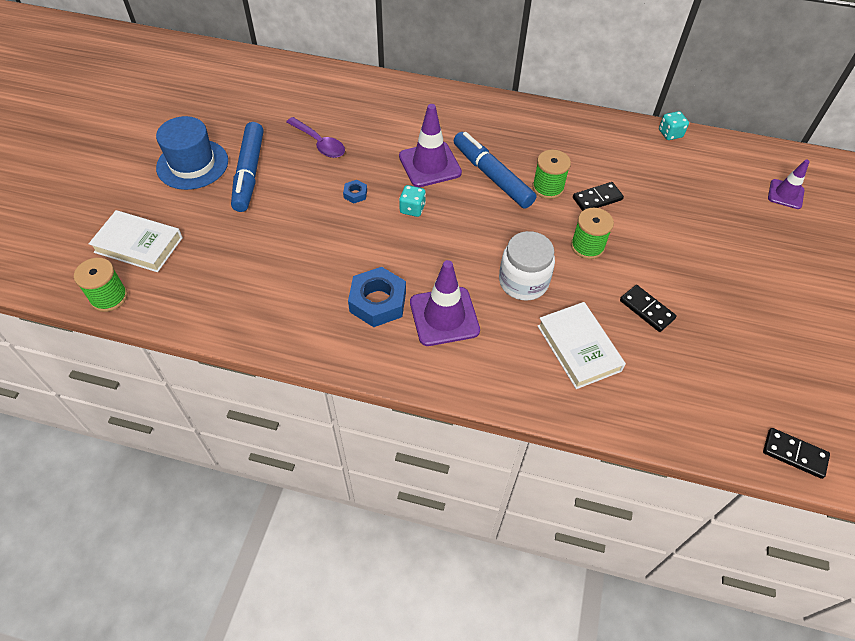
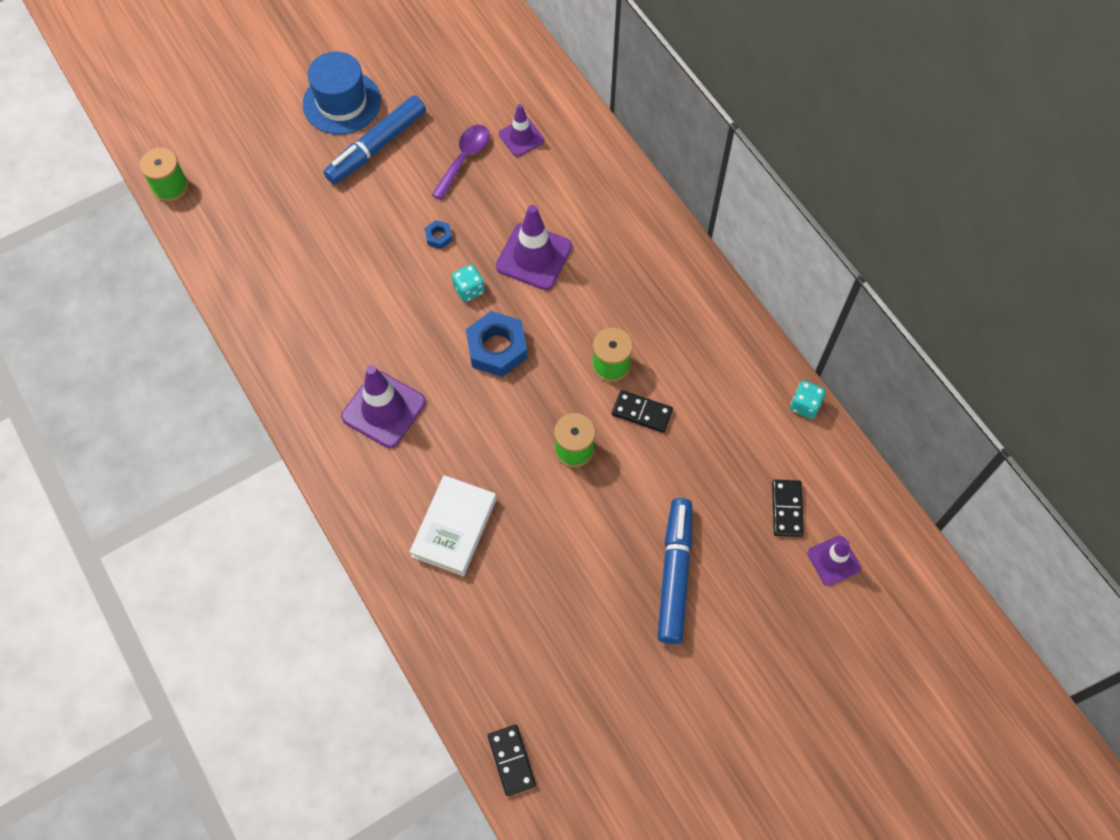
camera: 45 degrees right, 10 degrees up
white book [89,210,183,272] -> none
purple spoon [286,117,345,158] -> purple spoon turned 150 degrees counterclockwise [432,125,490,200]
blue nut [348,267,406,327] -> blue nut moved to [466,311,527,377]
blue marker [454,132,536,209] -> blue marker moved to [657,498,692,644]
white jar [499,231,555,300] -> none
black domino [620,285,677,332] -> black domino moved to [772,480,804,537]
none -> purple traffic cone [499,104,544,157]

